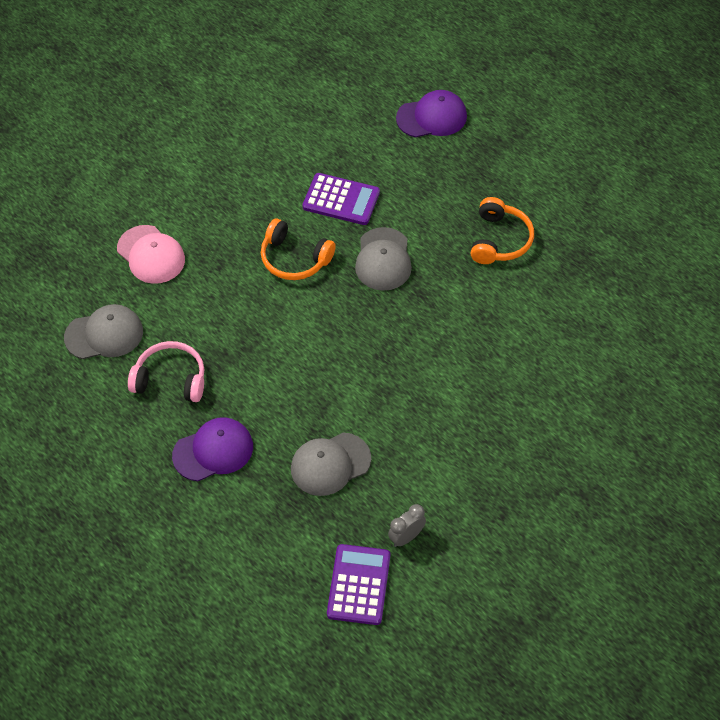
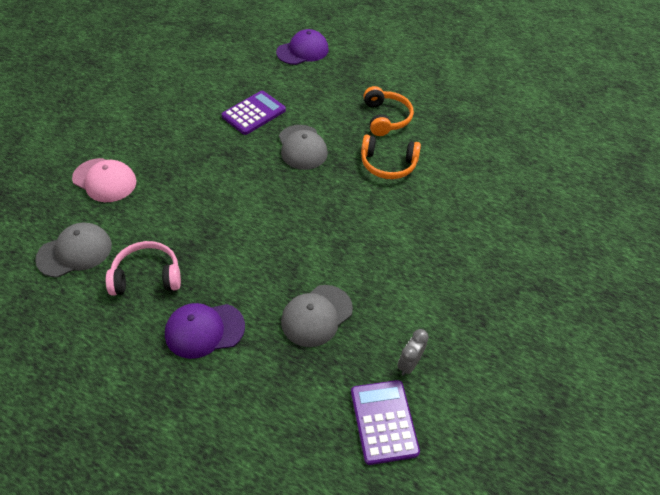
camera: 20 degrees left, 5 degrees down
purple cap [172,417,253,481] -> purple cap turned 150 degrees counterclockwise [165,303,245,359]
orange headphones [261,218,336,280] -> orange headphones moved to [361,134,421,179]
purple calculator [303,173,380,225] -> purple calculator turned 45 degrees counterclockwise [222,91,286,135]

